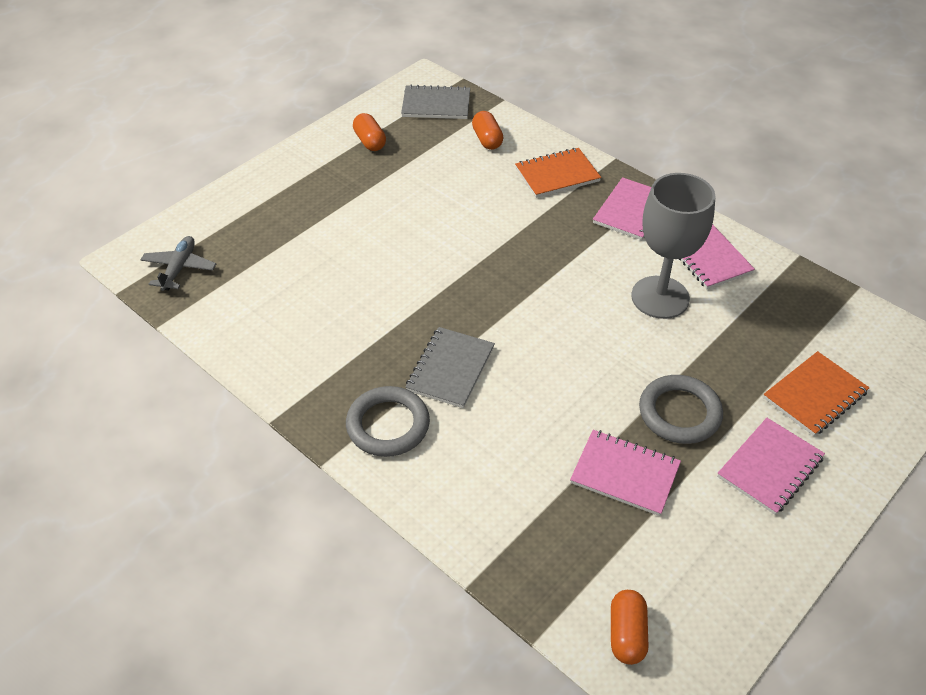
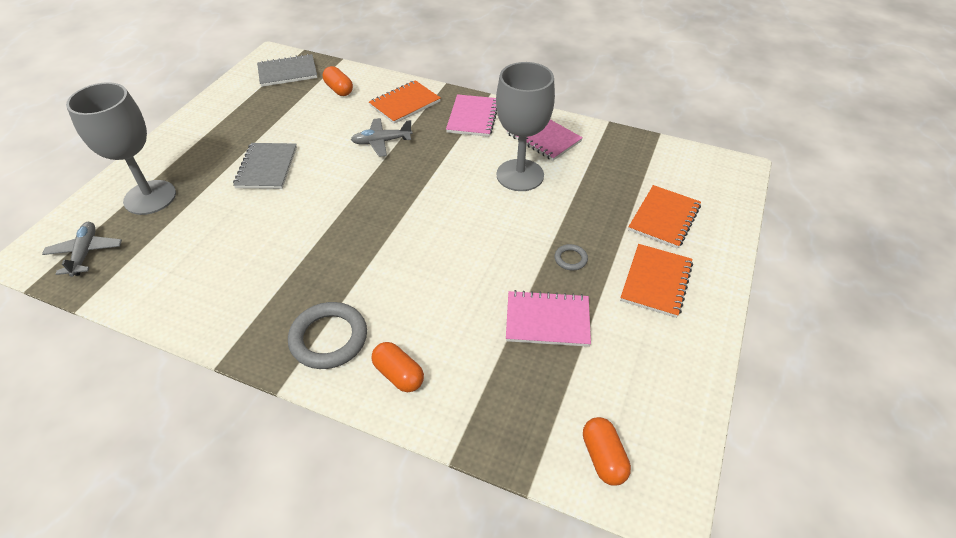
camera: 20 degrees left, 0 degrees up
orange capsule [353,113,386,151] -> orange capsule moved to [372,342,424,392]
grey notebook [406,327,495,408] -> grey notebook moved to [233,143,297,189]
grey ring [639,375,723,444] -> grey ring [554,244,588,270], size x0.48
pink notebook [717,418,825,515] -> orange notebook [620,244,693,318]
none -> grey goblet [66,82,176,215]
none -> grey plane [351,118,413,157]

